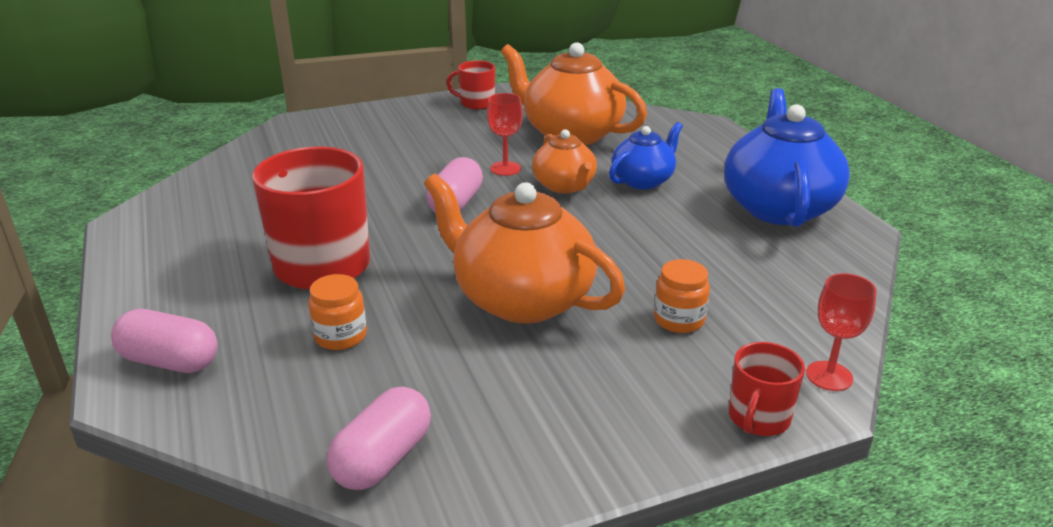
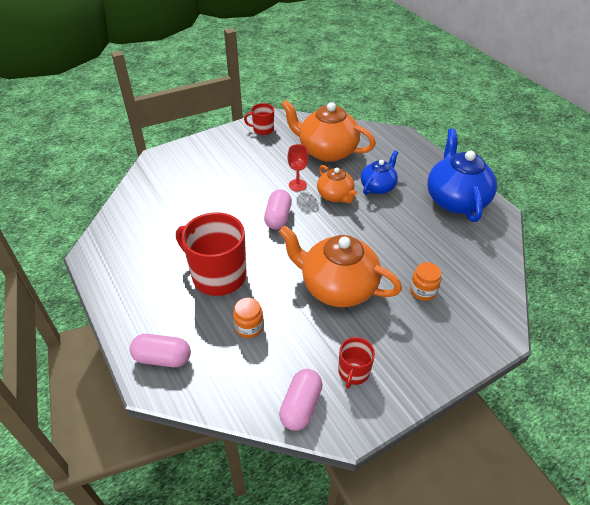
camera: 10 degrees left, 15 degrees up
red mug [729,342,805,436] -> red mug moved to [338,337,375,389]
red goblet [806,273,877,391] -> none

